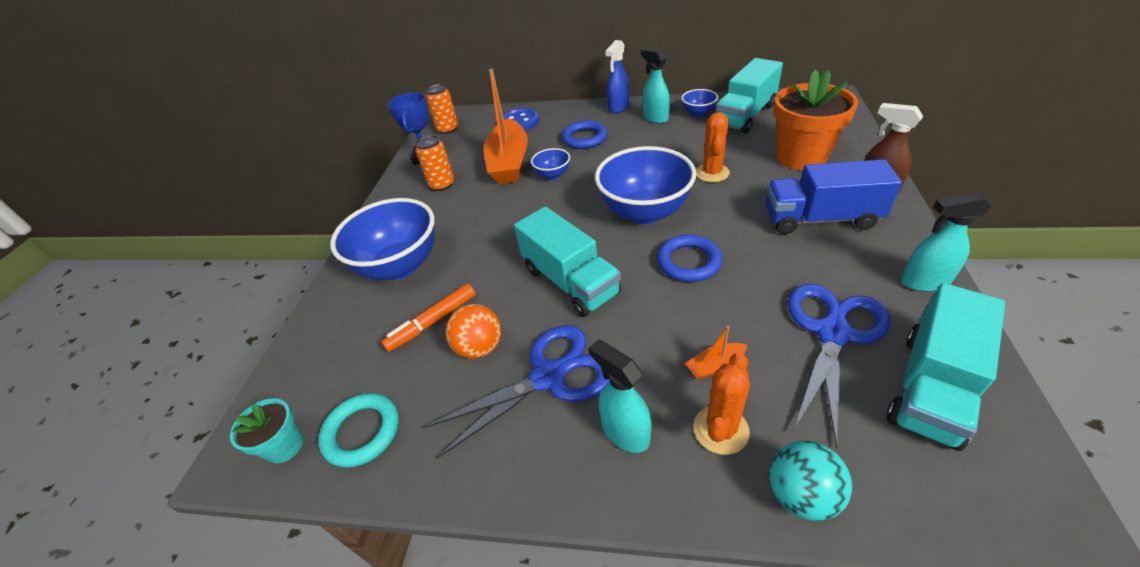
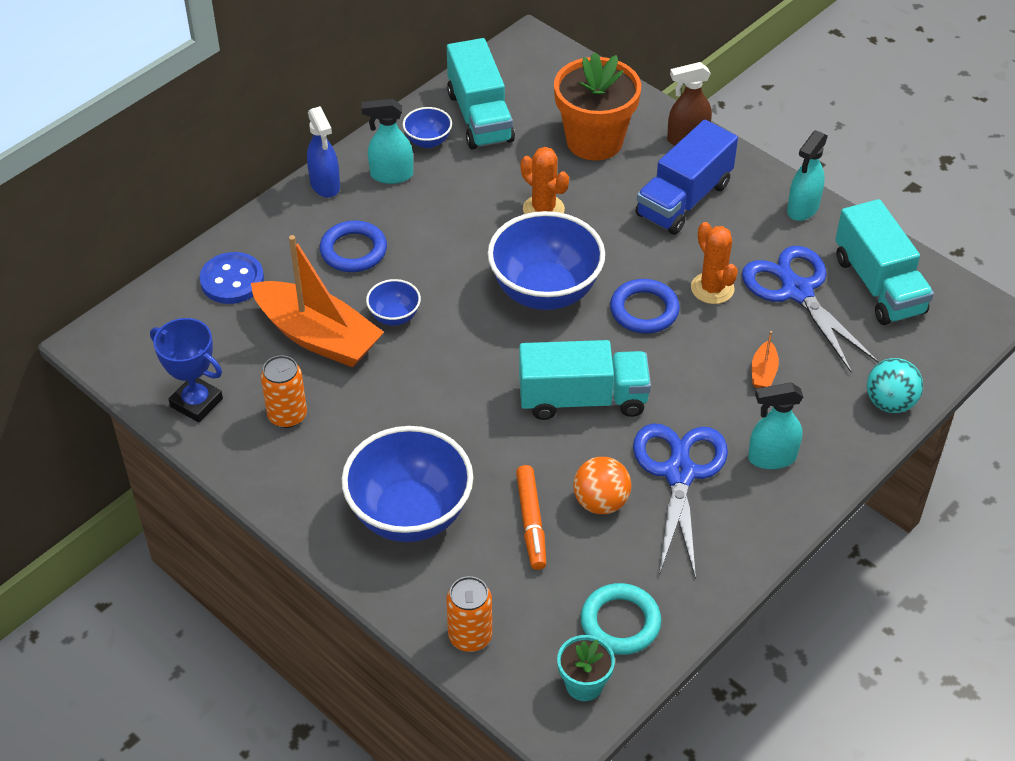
camera: 60 degrees left, 5 degrees up
orange can [425,84,458,134] -> orange can moved to [446,576,492,652]
orange cactus [693,353,750,455] -> orange cactus moved to [691,222,738,304]

